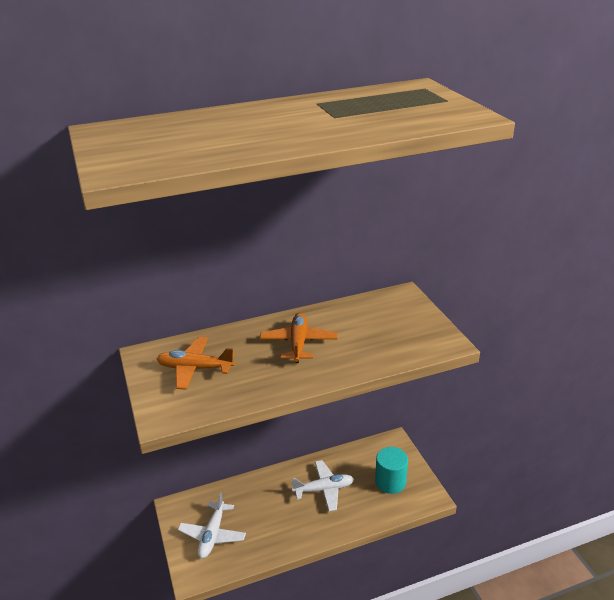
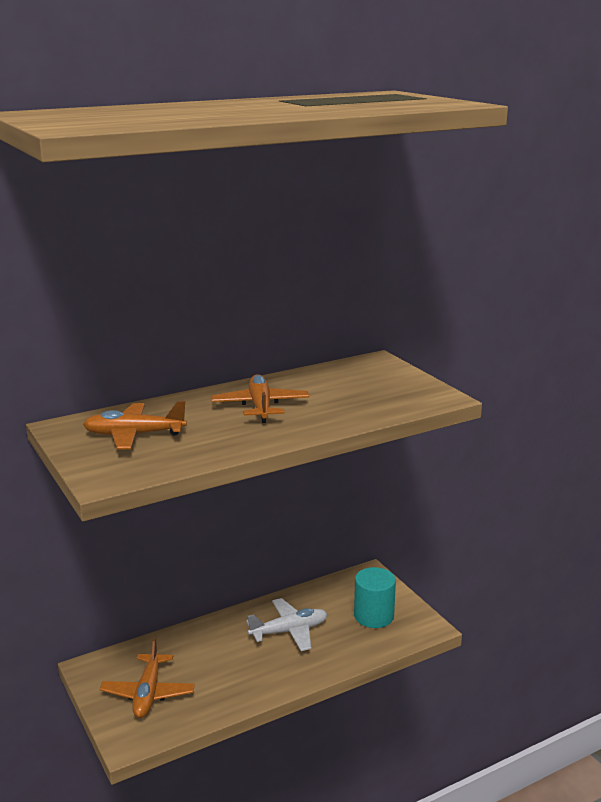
camera: 10 degrees left, 10 degrees down
white plane [178,492,246,558] -> orange plane [100,637,195,718]

